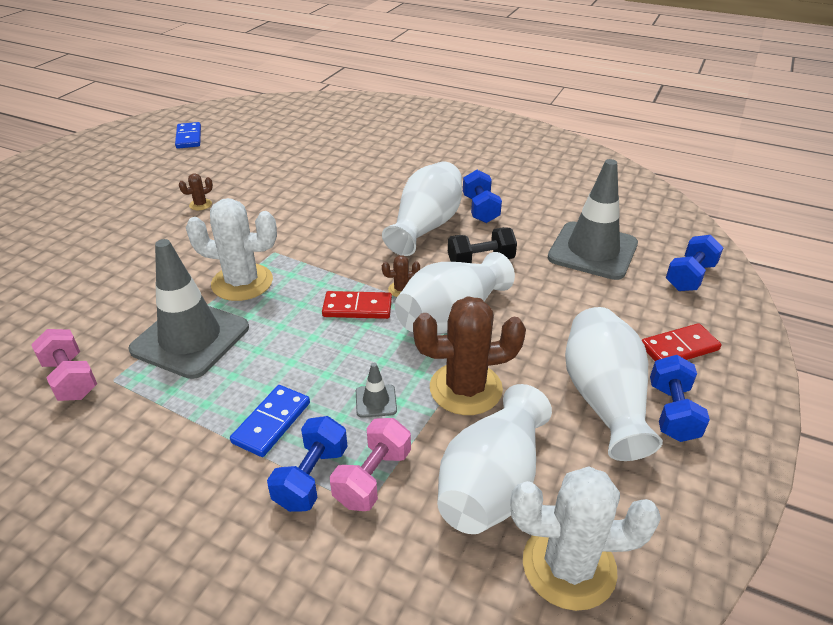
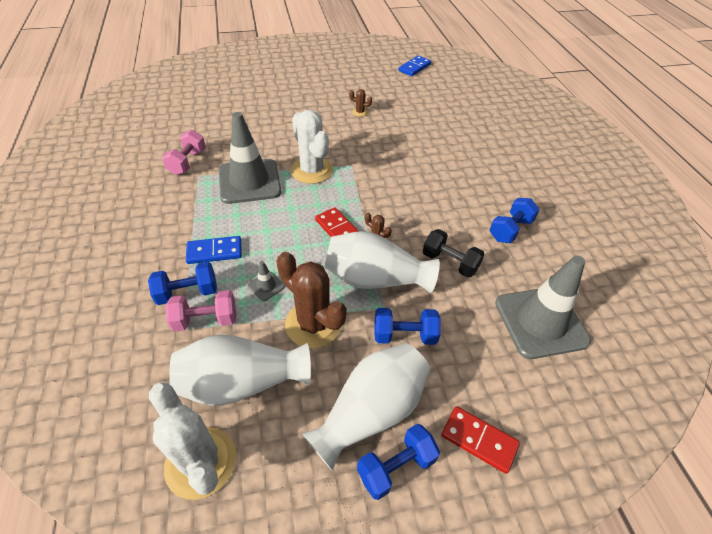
camera: 50 degrees right, 10 degrees up
white vase [382,161,462,256] -> none
blue dumbbell [666,235,723,291] -> blue dumbbell moved to [374,308,441,345]

